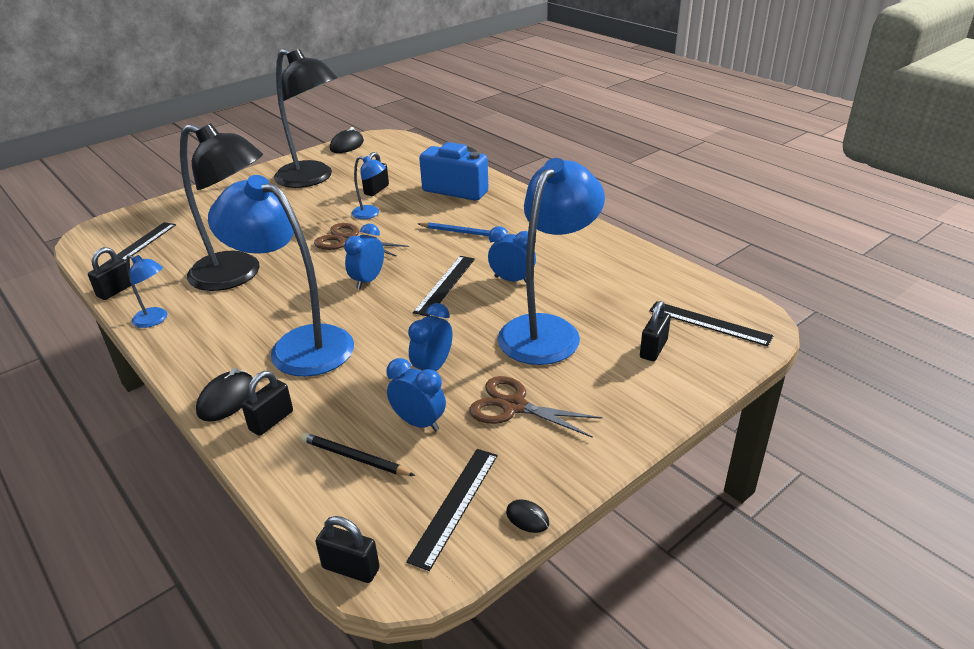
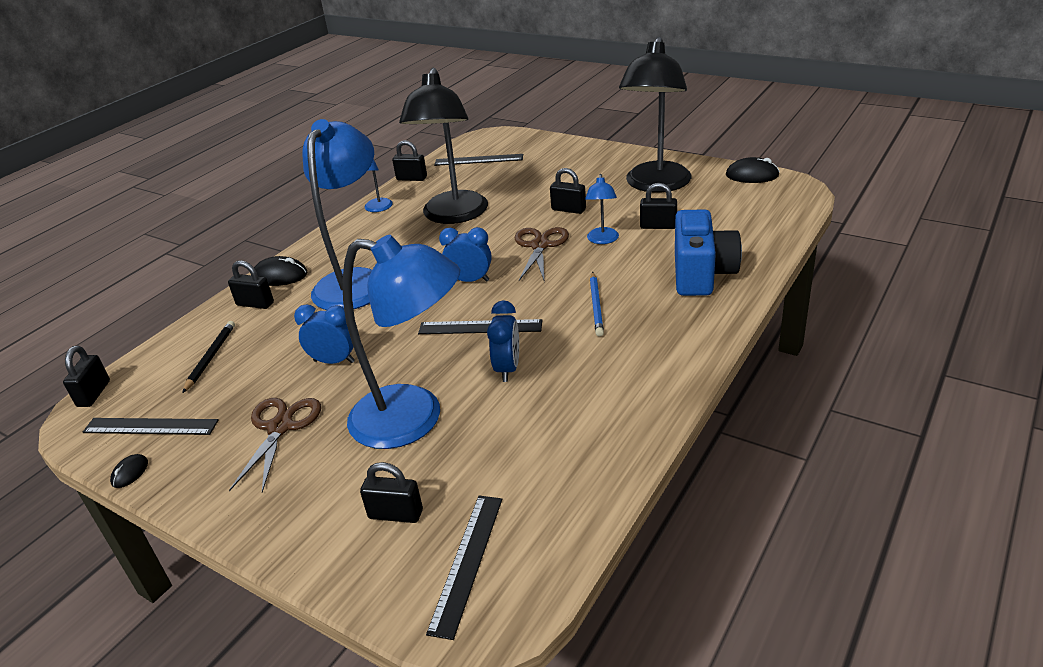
camera: 75 degrees right, 0 degrees up
blue clock [386,358,446,432] -> none
none -> black padlock [550,168,586,214]

